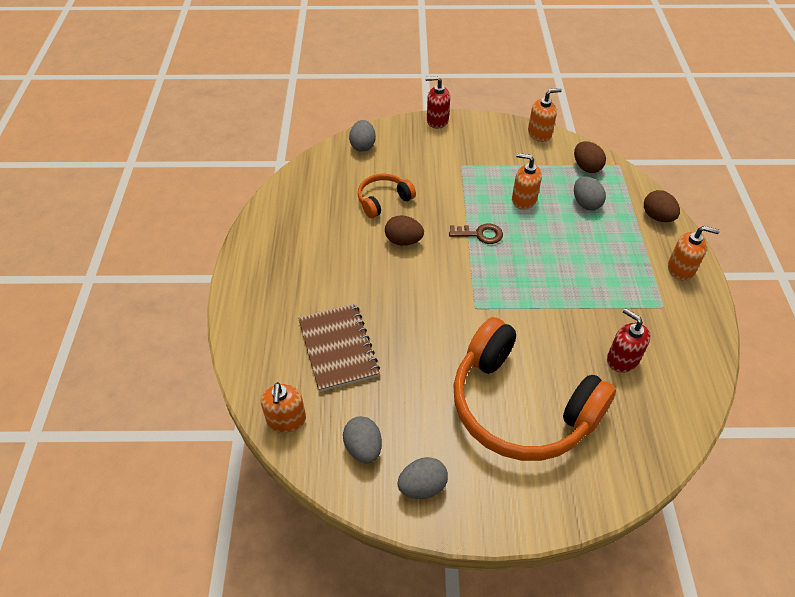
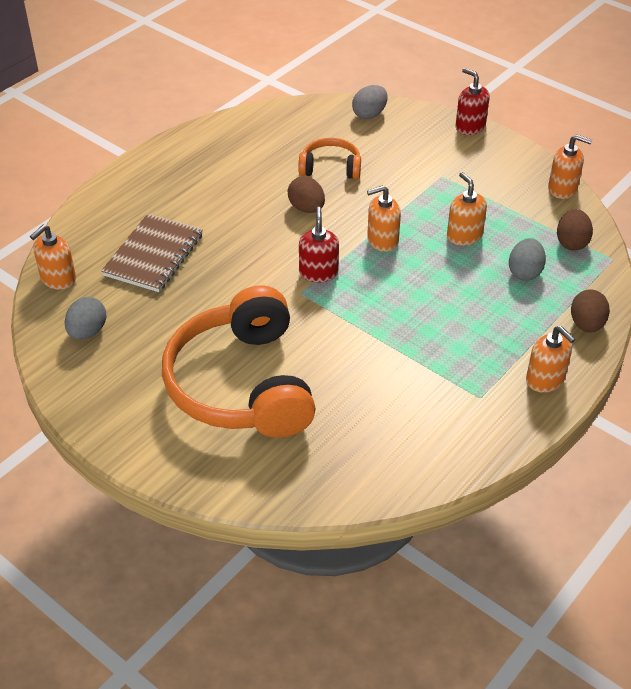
camera: 40 degrees right, 5 degrees down
grey egg [397,457,448,499] -> none
brown key [449,224,503,244] -> orange soap dispenser [367,185,401,252]
red soap dispenser [607,308,650,373] -> red soap dispenser moved to [299,207,339,282]

